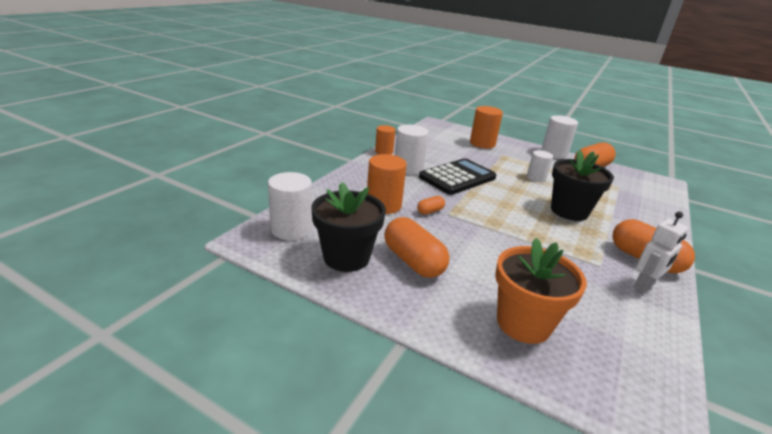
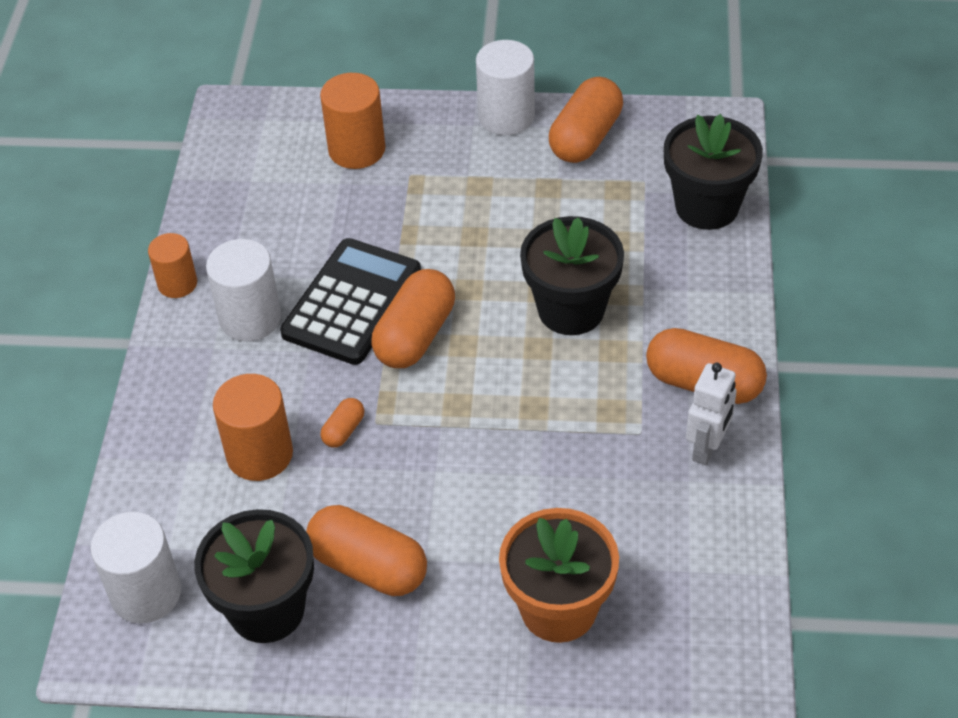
camera: 20 degrees left, 20 degrees up
white cylinder [527,150,553,182] -> none
none -> orange capsule [372,269,455,368]
none -> black flower pot [664,114,763,230]

